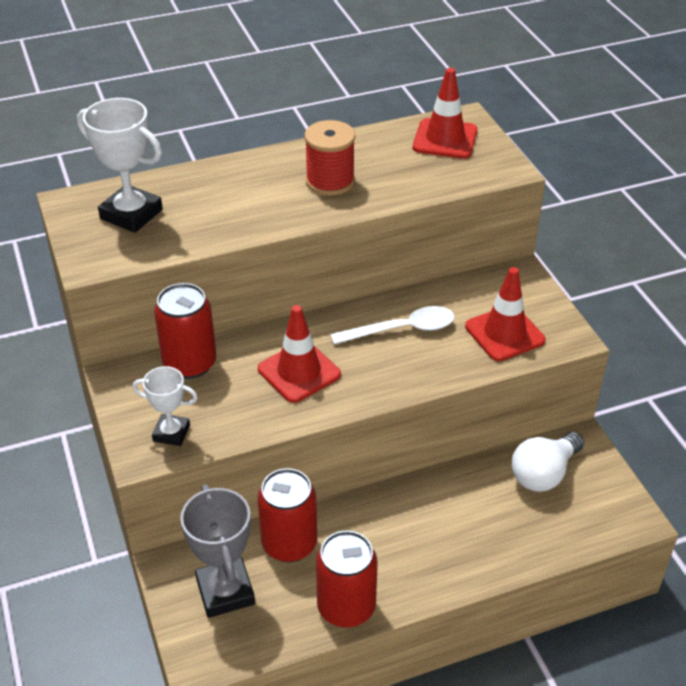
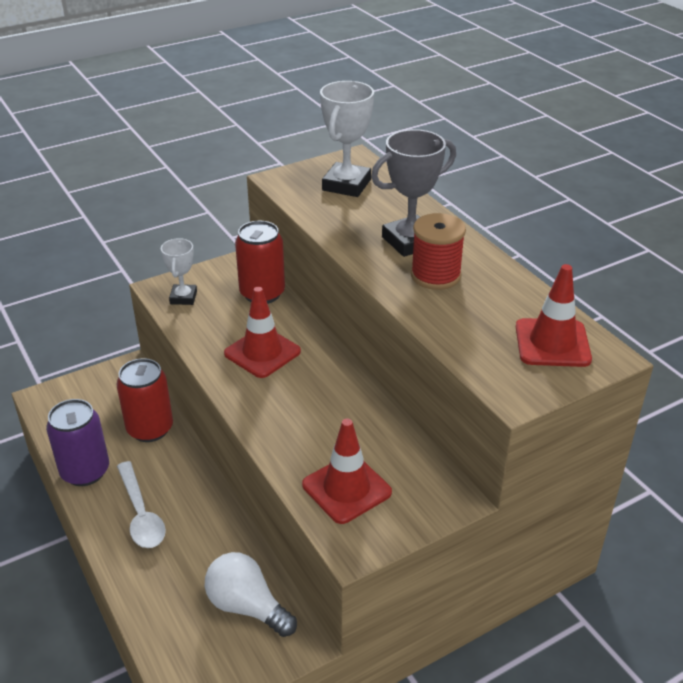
camera: 80 degrees right, 5 degrees down
grey trophy [180,484,255,618] -> grey trophy moved to [371,129,456,257]
red can [316,531,378,628] -> purple can [46,399,109,486]
white spoon [330,306,455,344] -> white spoon moved to [117,461,166,548]

